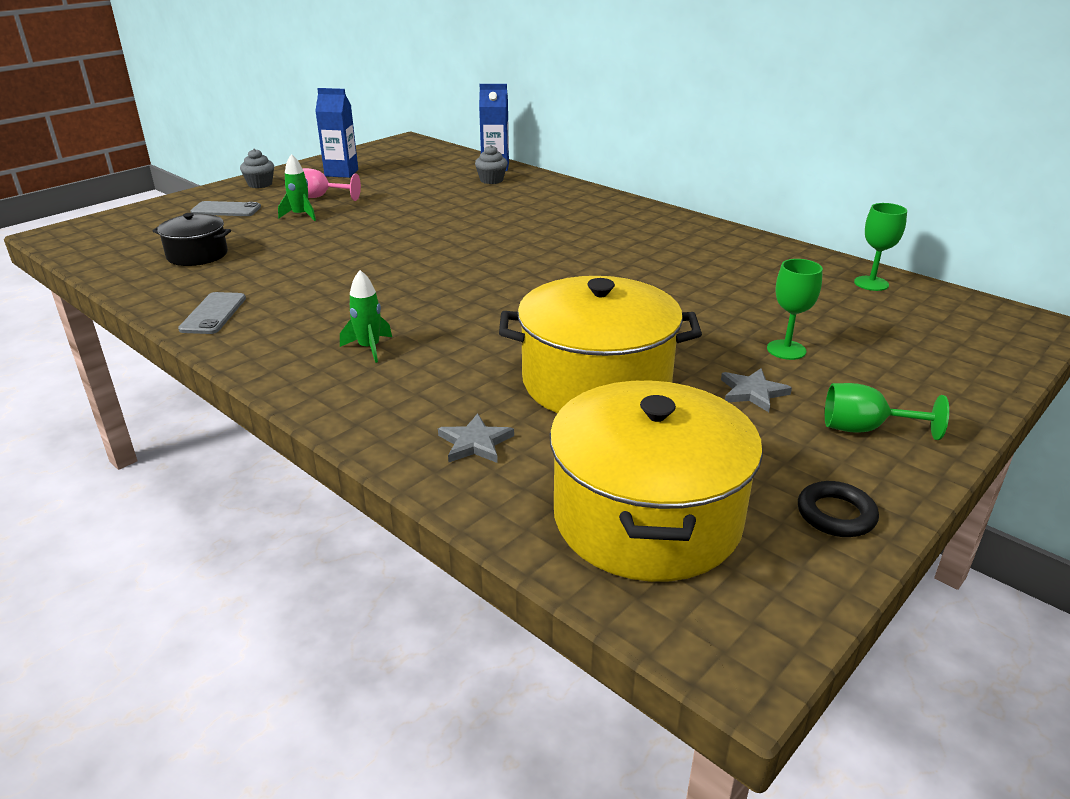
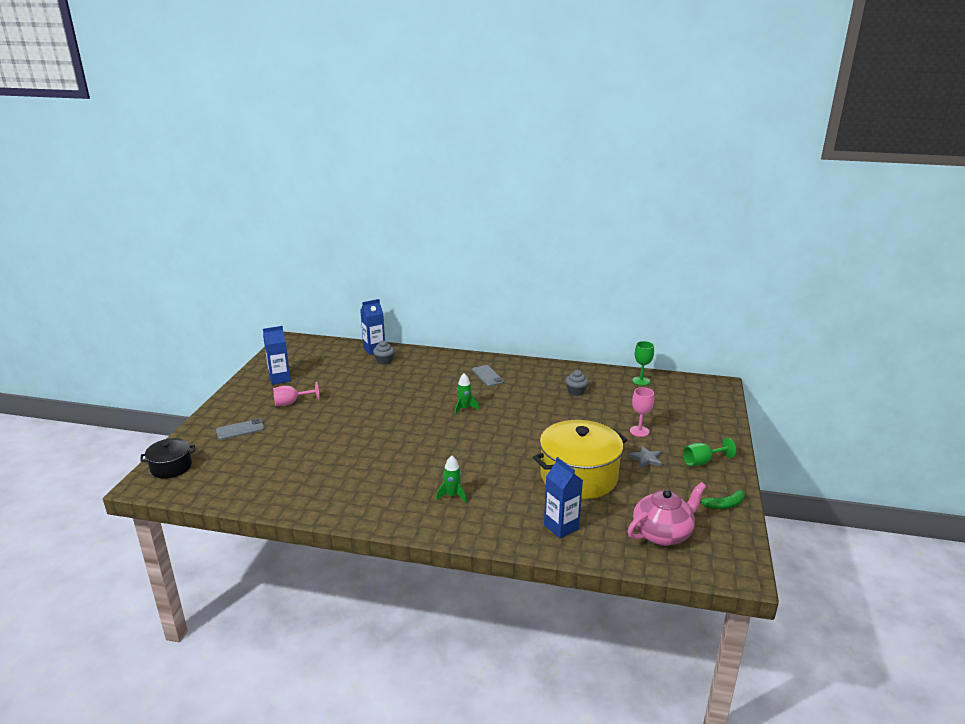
camera: 30 degrees left, 5 degrees down
black pot [153,213,231,266] -> black pot moved to [140,438,195,479]
grey phone [178,292,246,334] -> grey phone moved to [472,365,504,387]
grey cupcake [240,149,274,188] -> grey cupcake moved to [565,370,589,396]
green rocket [278,154,316,221] -> green rocket moved to [455,373,479,415]
grey star [438,413,514,463] -> blue carton [544,457,583,538]
yellow pot [549,380,763,582] -> pink teapot [627,482,706,546]
green goblet [767,259,823,360] -> pink goblet [630,387,654,437]
black ring [798,481,879,537] -> green banana [700,490,745,509]

